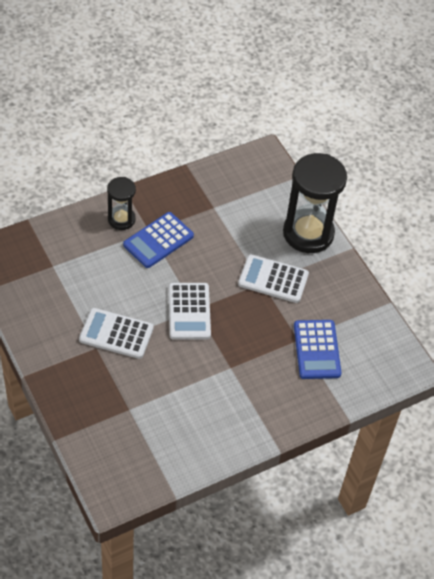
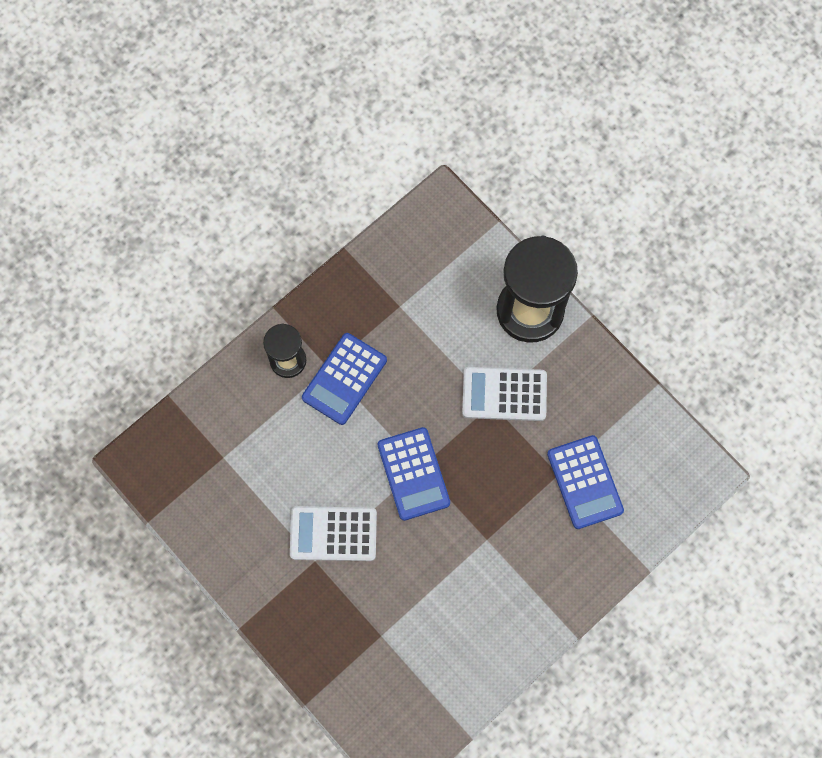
camera: 10 degrees left, 20 degrees up
white calculator [169,283,211,340] -> blue calculator [378,427,450,521]

